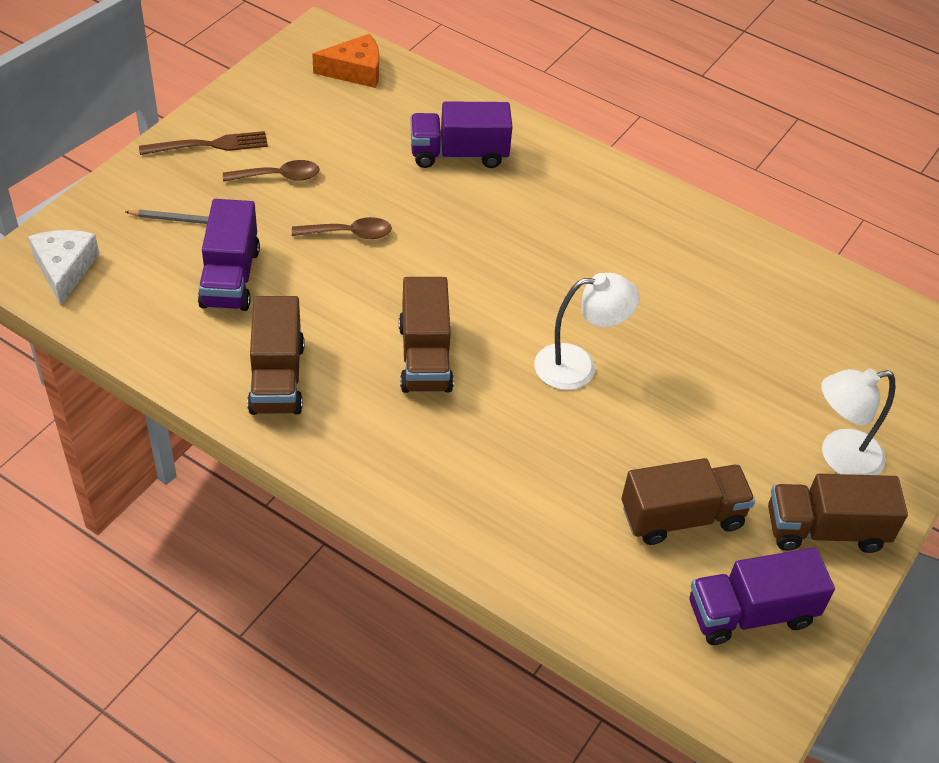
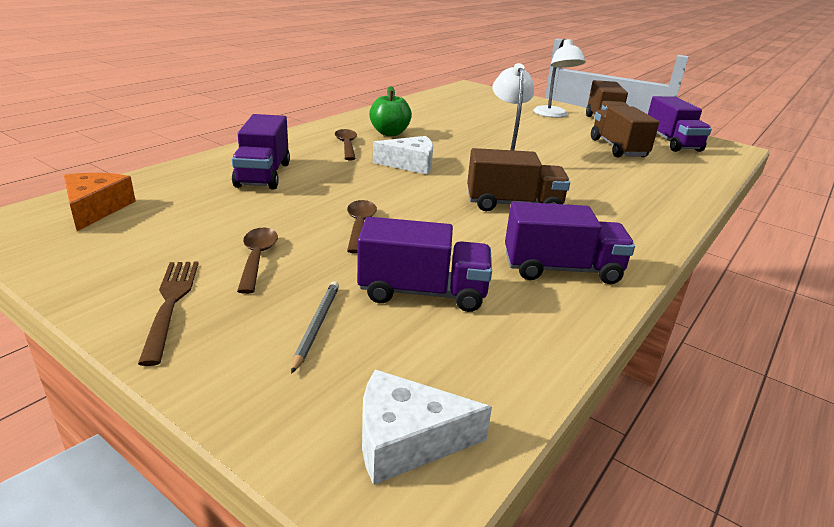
camera: 85 degrees left, 20 degrees down
brown truck [247,296,305,415] -> purple truck [505,202,635,284]
none -> brown spoon [335,129,357,160]
none -> green apple [369,86,412,136]
none -> white cheese [373,136,433,175]

